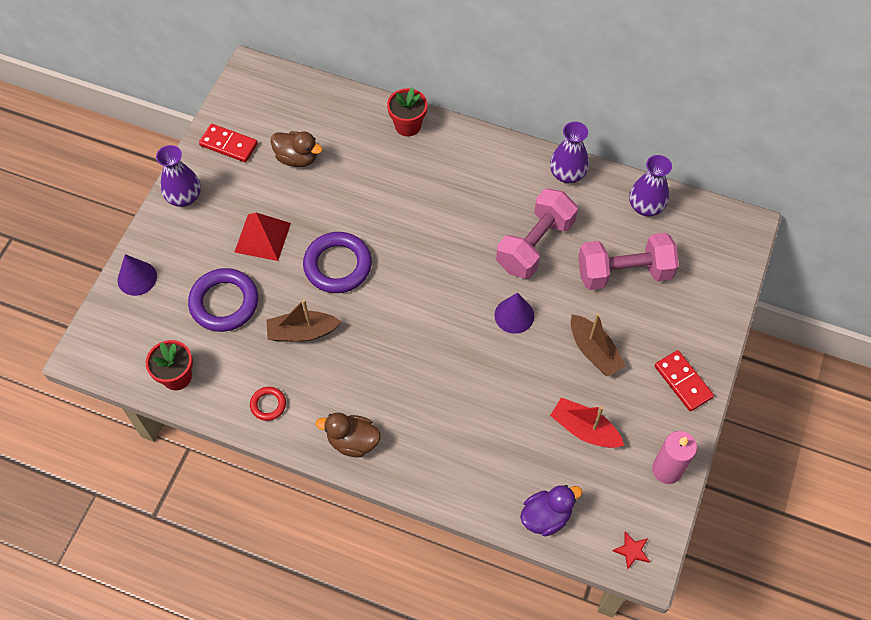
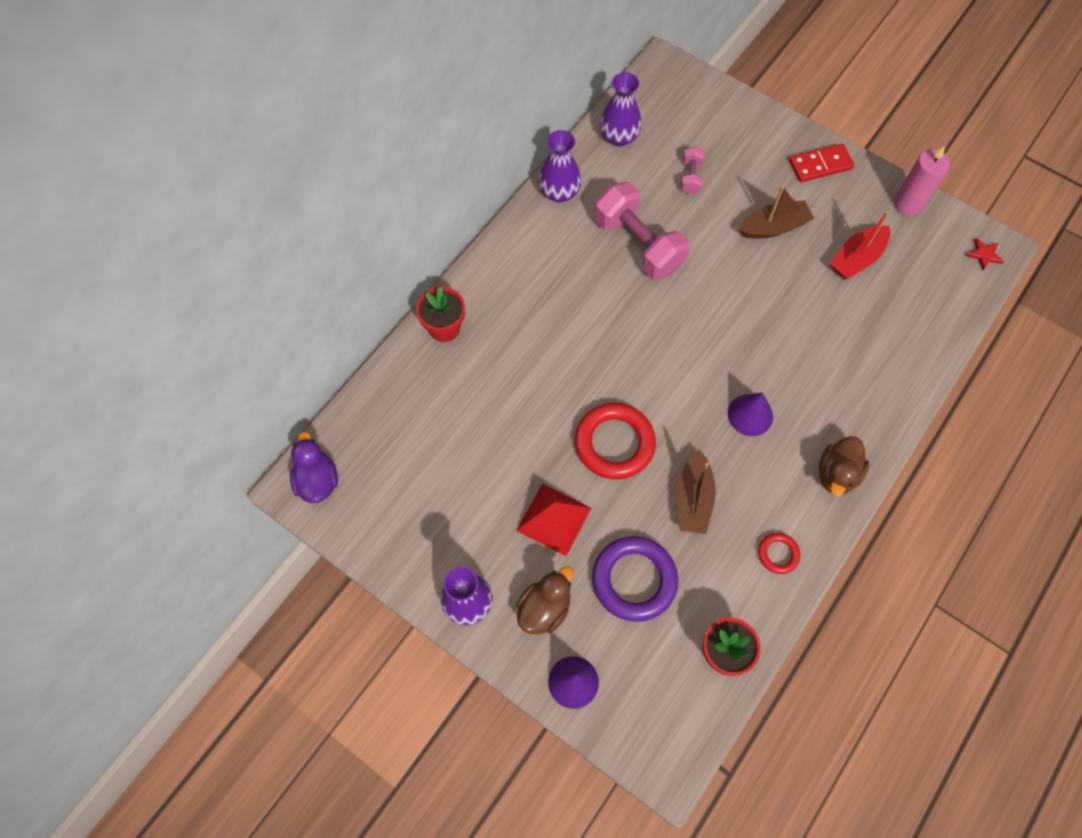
camera: 75 degrees left, 5 degrees up
red domino [199,124,258,162] -> none
brown duck [270,131,323,167] -> brown duck moved to [516,566,574,634]
purple ring [303,232,372,293] -> red ring [575,403,656,479]
purple cone [494,293,534,334] -> purple cone moved to [728,393,773,436]
purple duck [520,485,583,536] -> purple duck moved to [290,432,338,503]
pink dumbbell [578,233,679,290] -> pink dumbbell [681,146,705,194], size x0.46

